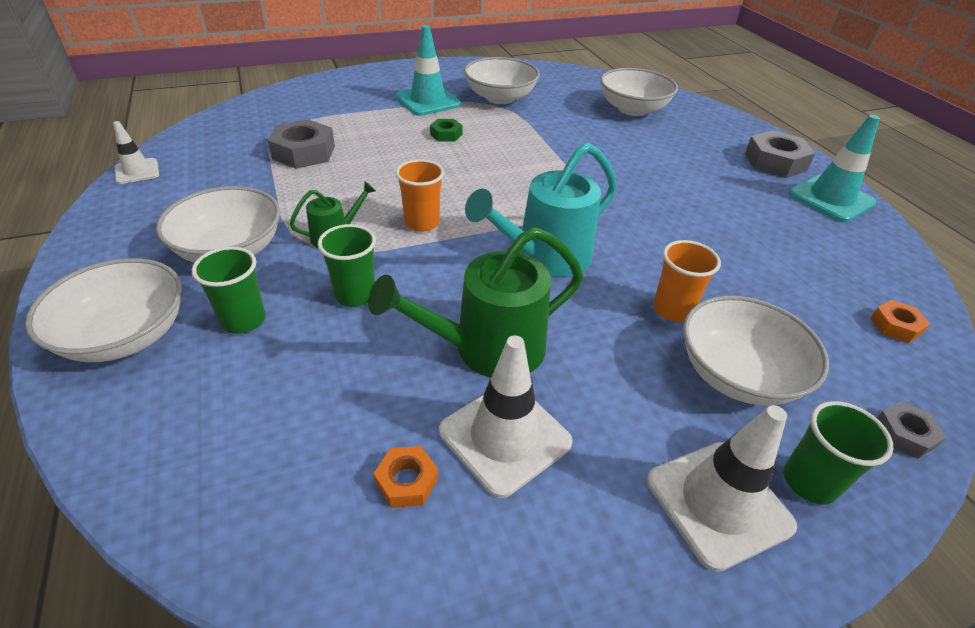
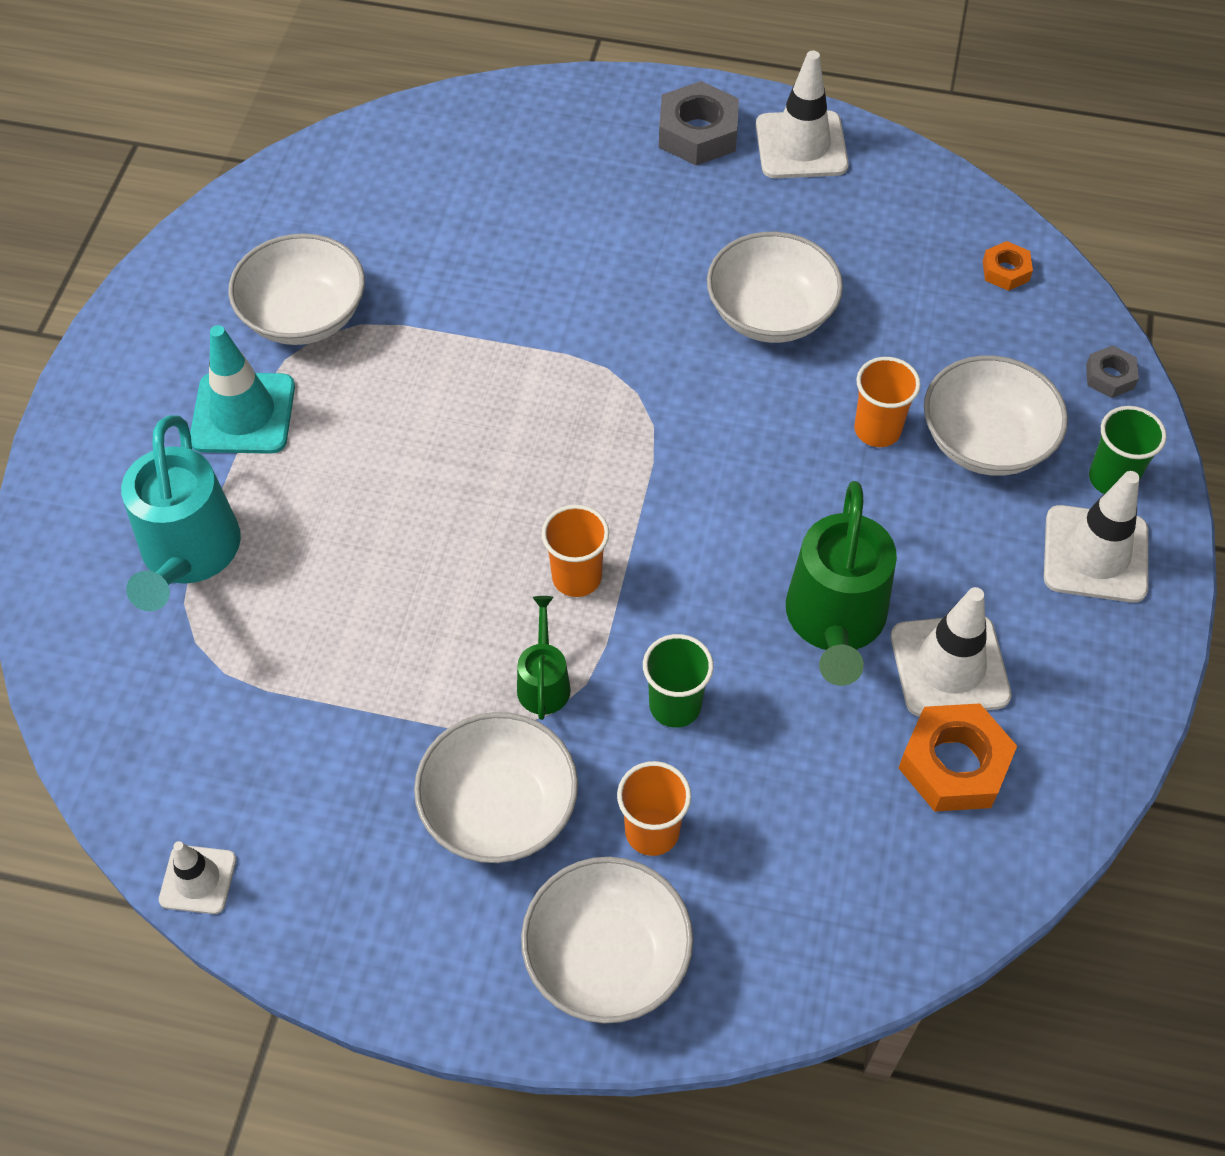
camera: 55 degrees left, 15 degrees up
green cup [192,247,266,334] -> orange cup [617,761,691,856]
grey nut [268,119,335,169] -> none
orange nut [374,446,438,508] -> orange nut [899,703,1017,812], size x1.84
green nut [430,119,463,142] -> none
turquoise watering can [465,143,617,277] -> turquoise watering can moved to [121,415,241,611]
white bowl [600,68,678,116] -> white bowl moved to [707,232,843,343]
turquoise traffic cone [789,115,880,222] -> white traffic cone [756,51,849,178]

